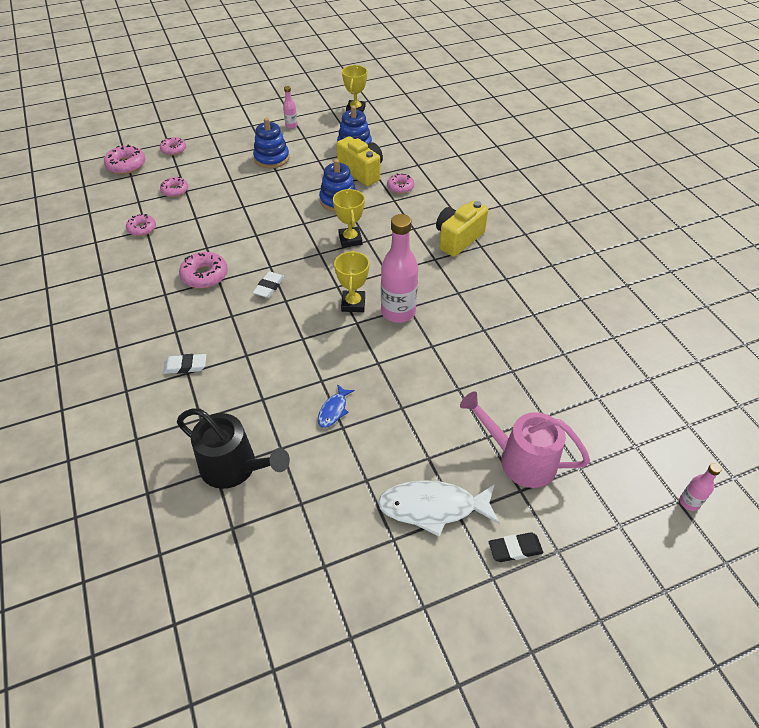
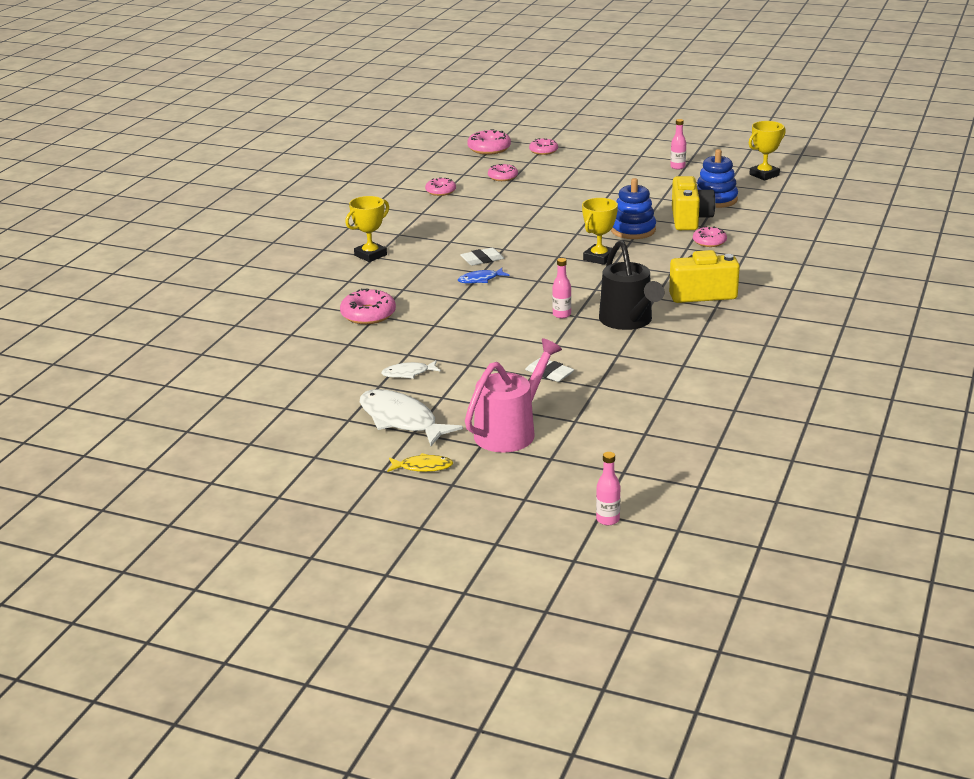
camera: 45 degrees right, 20 degrees down
white eraser [163,354,206,374] -> white eraser moved to [525,358,574,382]
black watering can [177,408,290,489] -> black watering can moved to [599,240,665,330]
pink donut [179,252,228,288] -> pink donut moved to [340,288,396,324]
blue stacking toy [253,118,289,169] -> none
blue fish [318,384,355,428] -> blue fish moved to [458,268,509,284]
yellow trophy [334,251,369,312] -> yellow trophy moved to [345,196,389,262]
pink bottle [381,214,418,323] -> pink bottle [552,258,571,318], size x0.47
pink watering can [460,391,590,488] -> pink watering can turned 60 degrees clockwise [465,338,562,453]
black eraser [489,532,543,562] -> yellow fish [387,453,453,472]
none -> white fish [382,361,441,379]

